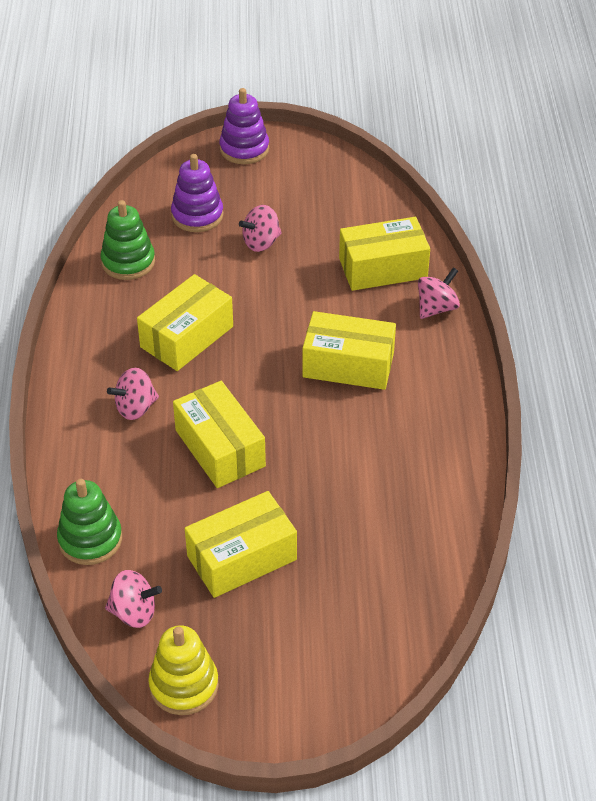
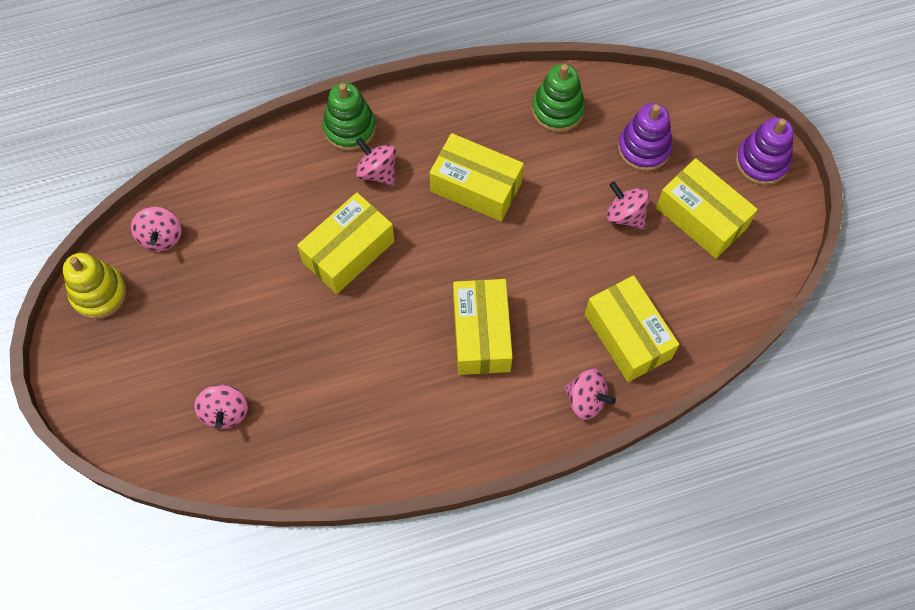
camera: 75 degrees right, 20 degrees up
green stacking toy [57,479,122,565] -> green stacking toy moved to [322,82,376,151]
yellow box [185,491,297,598] -> yellow box moved to [656,158,758,259]
none -> pink spinning top [194,385,248,429]

